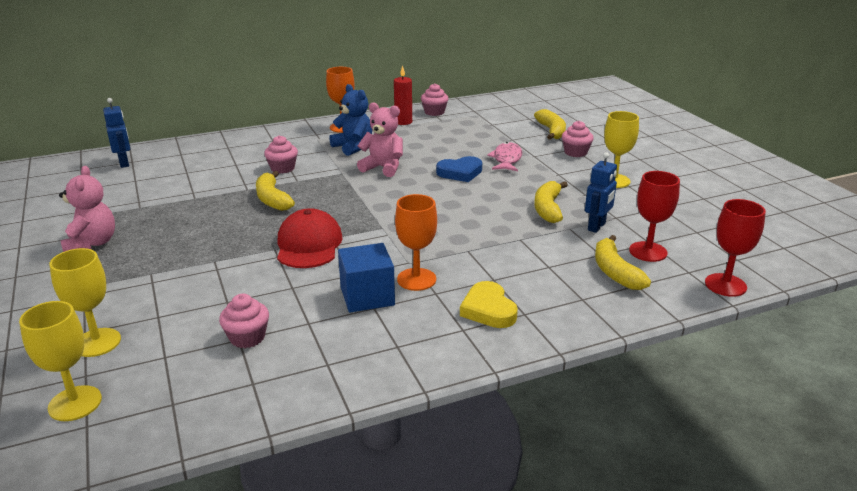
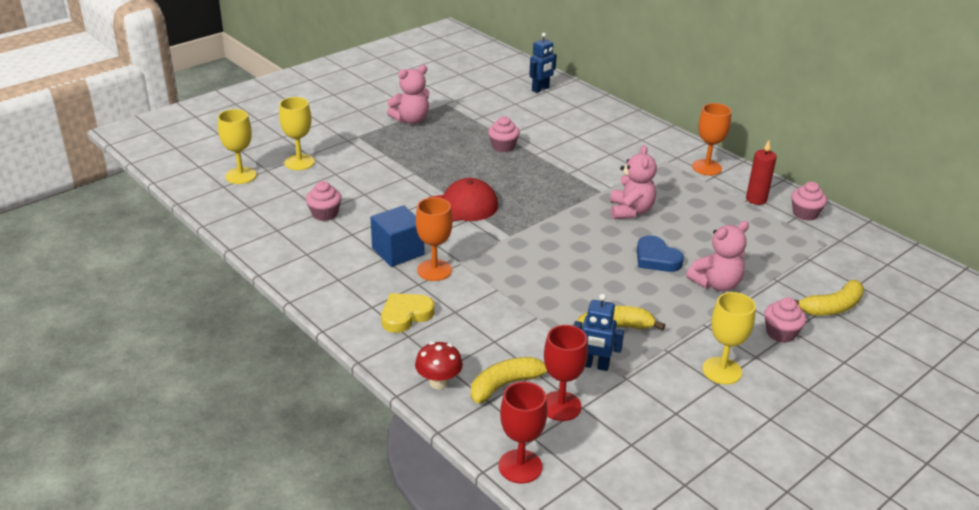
camera: 70 degrees right, 5 degrees up
yellow banana [256,171,295,211] -> none
pink cupcake [264,135,298,174] -> pink cupcake moved to [488,116,520,152]
blue teddy bear [329,84,372,156] -> none
pink fish [487,142,522,171] -> pink teddy bear [686,221,749,291]
none -> red mushroom [415,342,463,389]

